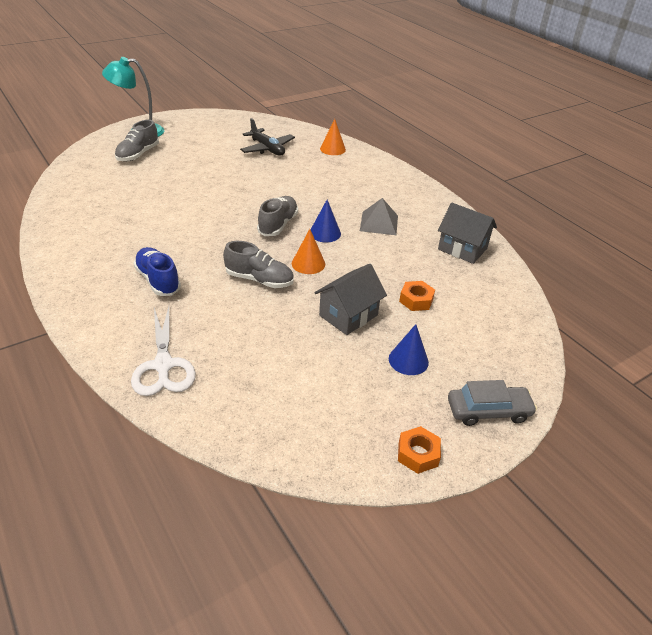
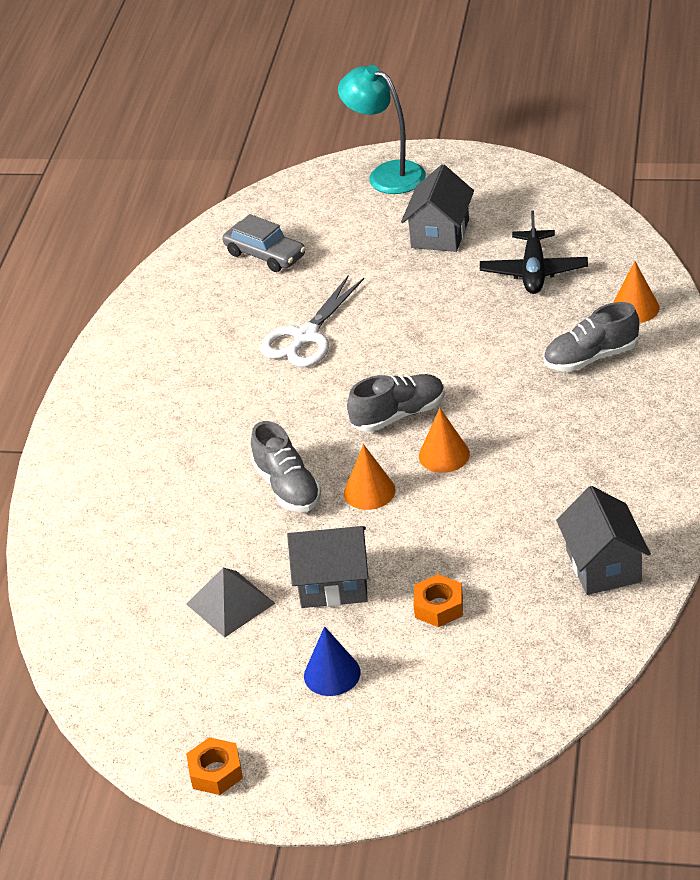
camera: 50 degrees right, 0 degrees up
grey shoe [115,120,159,162] -> grey shoe moved to [544,302,639,372]
white scissors [131,307,196,396] -> white scissors moved to [260,275,364,367]
blue shoe [133,247,181,296] -> none
blue cone [311,200,341,242] -> orange cone [419,408,470,473]
grey pyramid [360,198,398,235] -> grey pyramid moved to [186,567,276,638]
grey car [448,380,537,426] -> grey car moved to [222,214,306,272]
none -> grey house [401,164,474,252]

